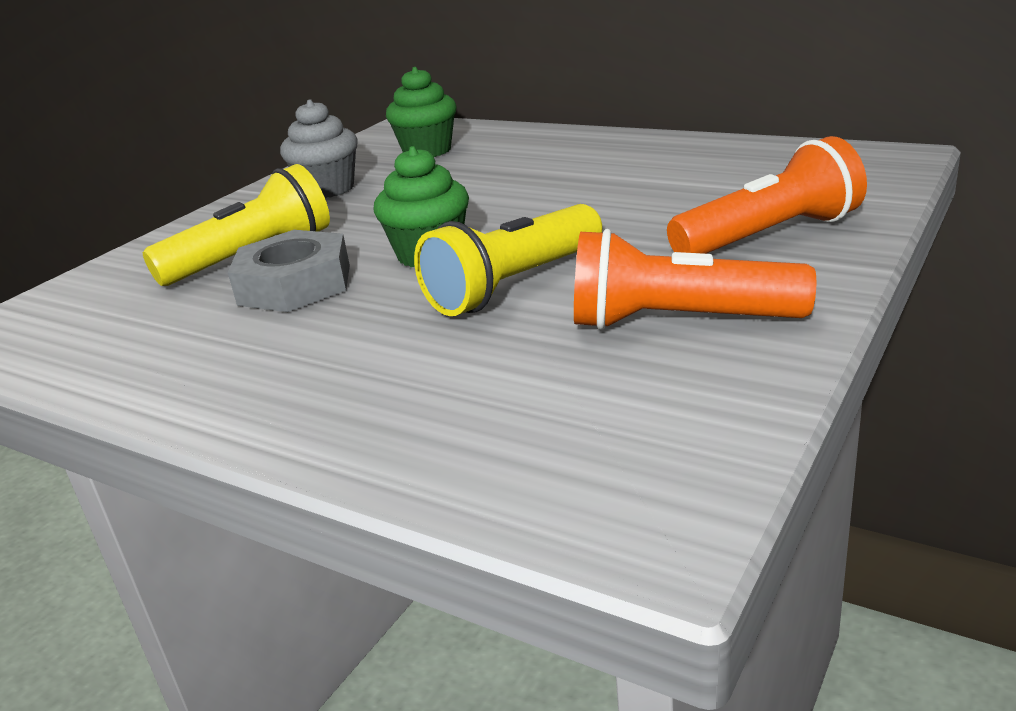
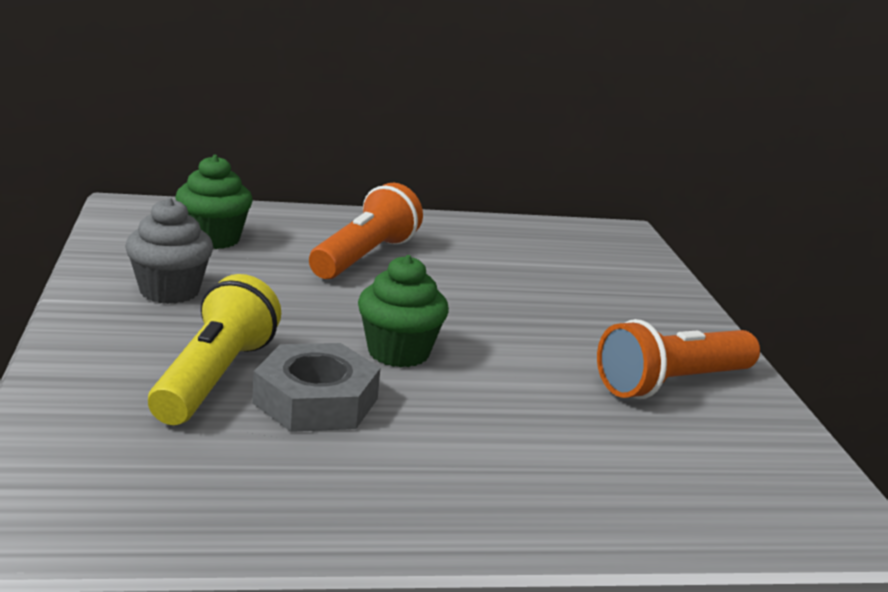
camera: 45 degrees left, 5 degrees down
yellow flashlight [414,204,602,316] -> none
orange flashlight [667,136,867,254] -> orange flashlight moved to [309,182,423,279]

